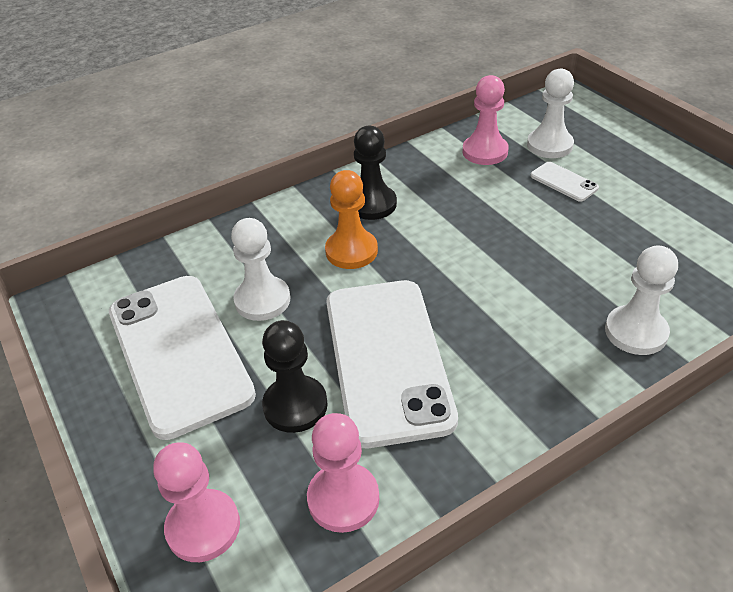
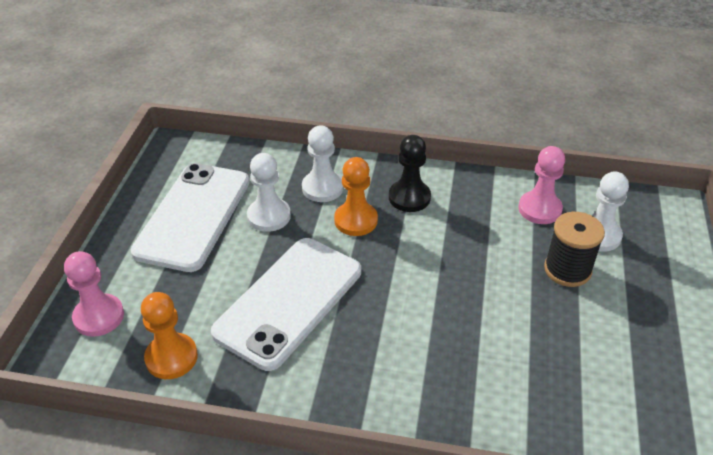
camera: 40 degrees right, 0 degrees up
black pawn [262,320,328,433] -> none
pink pawn [307,413,379,533] -> orange pawn [141,292,198,379]
white phone [531,162,599,202] -> black spool [544,212,605,287]
white pawn [605,246,678,355] -> white pawn moved to [302,126,343,202]

